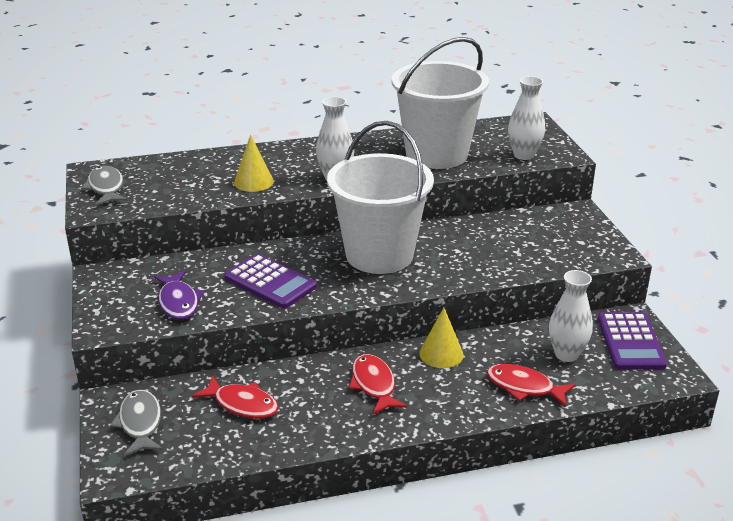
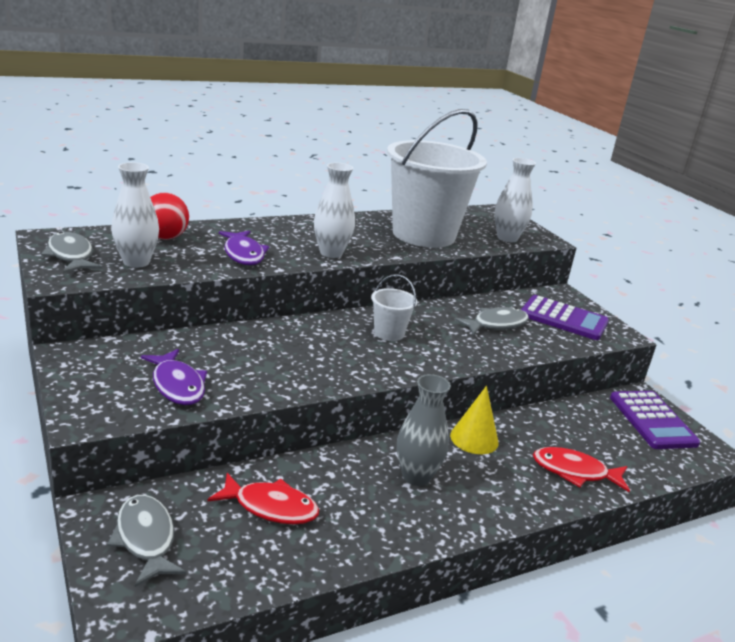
camera: 15 degrees left, 5 degrees down
purple calculator [224,254,317,308] -> purple calculator moved to [521,295,609,340]
yellow cone [234,135,274,192] -> purple fish [219,230,269,265]
white bucket [327,121,434,274] -> white bucket [371,274,417,341], size x0.41
red fish [349,354,407,415] -> grey vase [397,374,451,486]
white vase [549,270,593,362] -> white vase moved to [111,162,159,268]
none -> red ball [150,193,189,240]
none -> grey fish [454,307,529,335]

